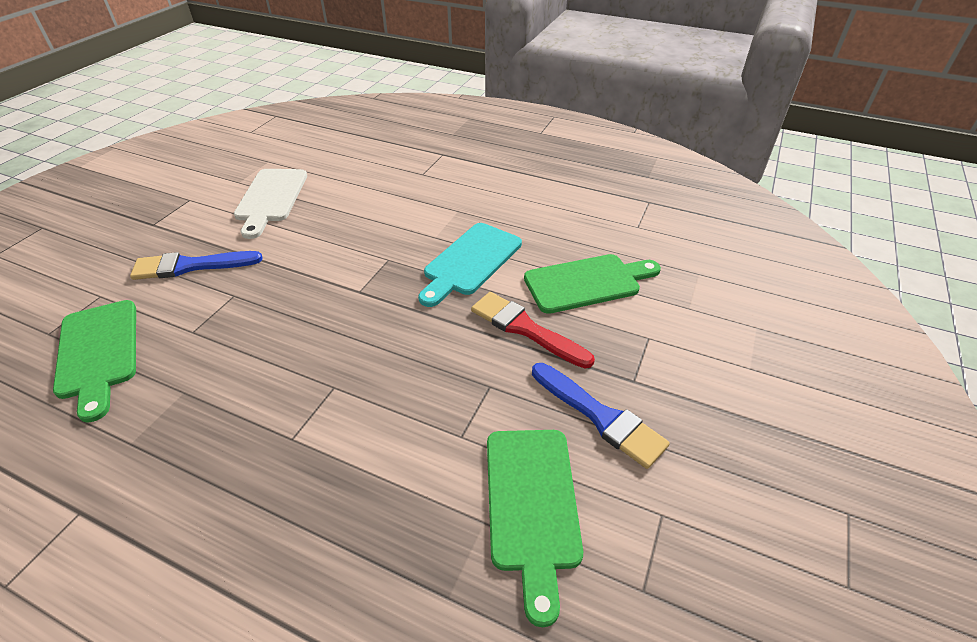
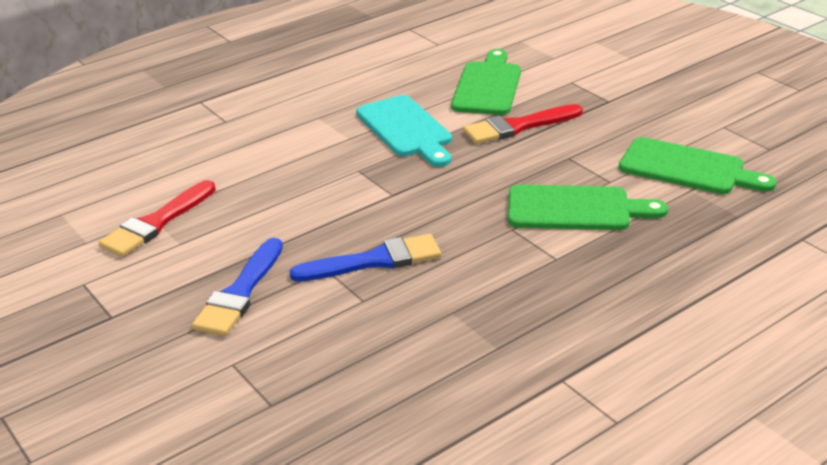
camera: 60 degrees left, 10 degrees down
green cutting board [53,300,136,423] -> green cutting board moved to [508,185,668,230]
white cutting board [234,169,307,239] -> red brush [99,180,216,257]
blue brush [532,363,670,469] -> blue brush moved to [290,234,441,282]

